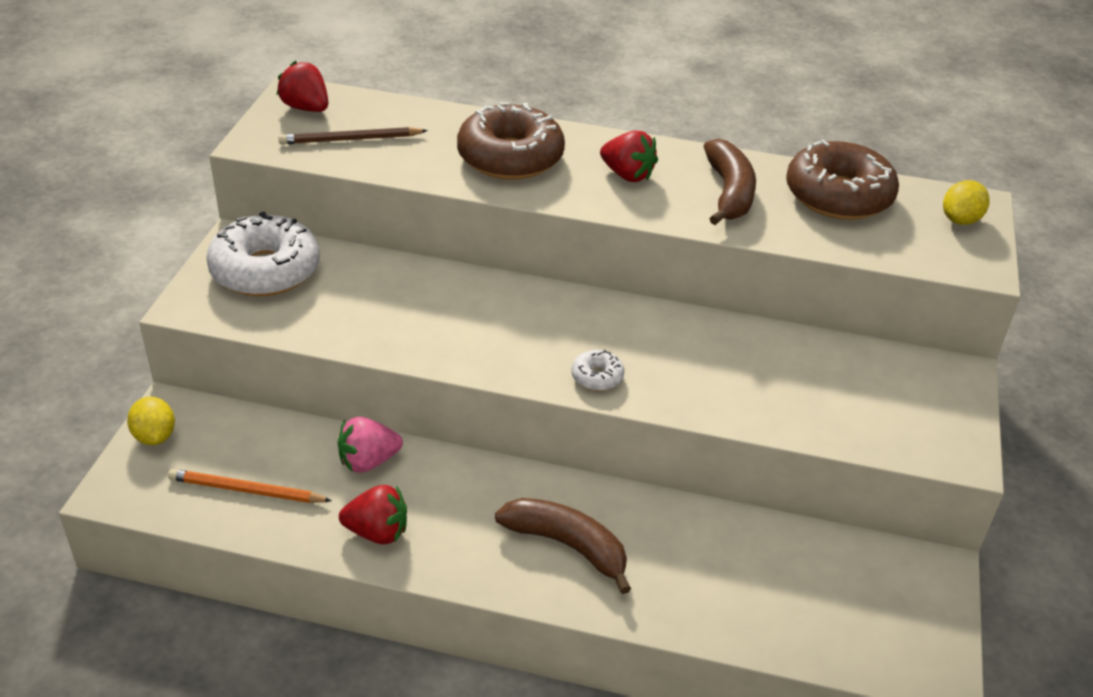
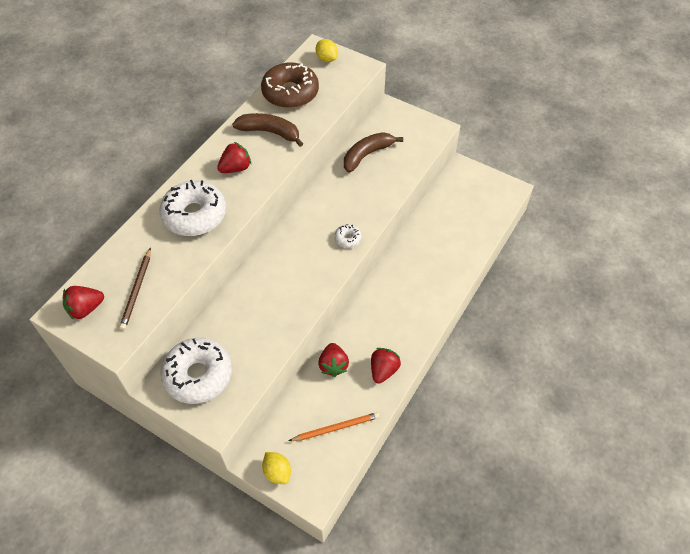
camera: 70 degrees left, 15 degrees up
yellow lemon [127,396,175,445] -> yellow lemon turned 60 degrees clockwise [262,452,291,484]
orange pencil [168,469,332,503] -> orange pencil turned 135 degrees counterclockwise [289,412,380,441]
pink strawberry [338,417,403,473] -> red strawberry [318,343,349,377]
brown donut [457,102,565,180] -> white donut [159,180,226,236]
brown banana [495,498,631,594] -> brown banana moved to [344,132,403,173]

